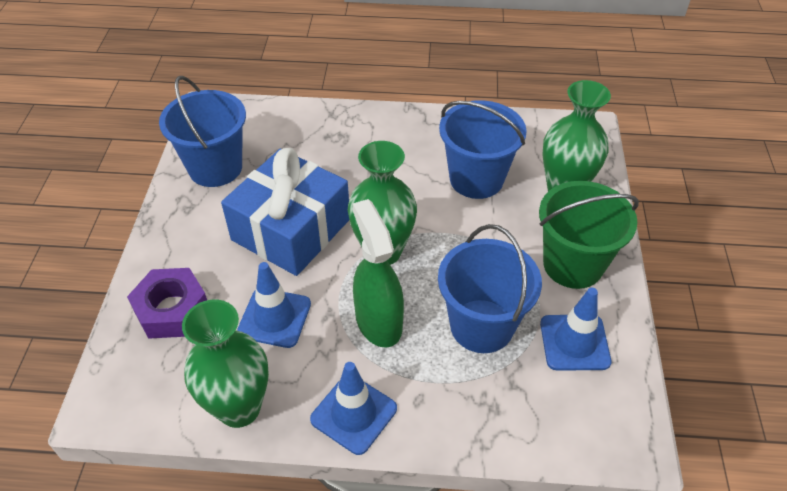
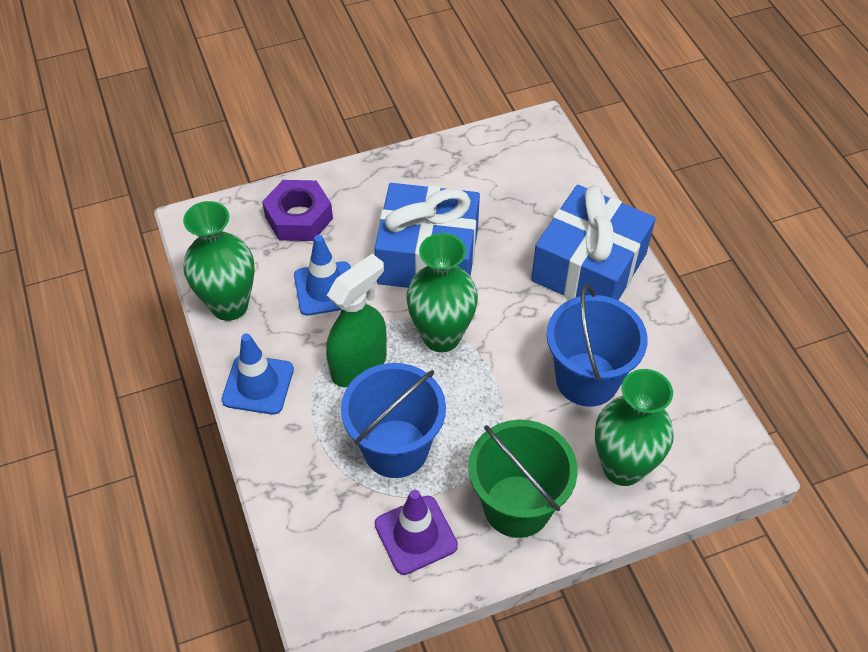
camera: 65 degrees right, 5 degrees up
blue bucket [159,76,246,187] -> none
blue traffic cone [540,288,611,371] -> purple traffic cone [375,490,458,575]
none -> blue gift [531,185,656,300]

